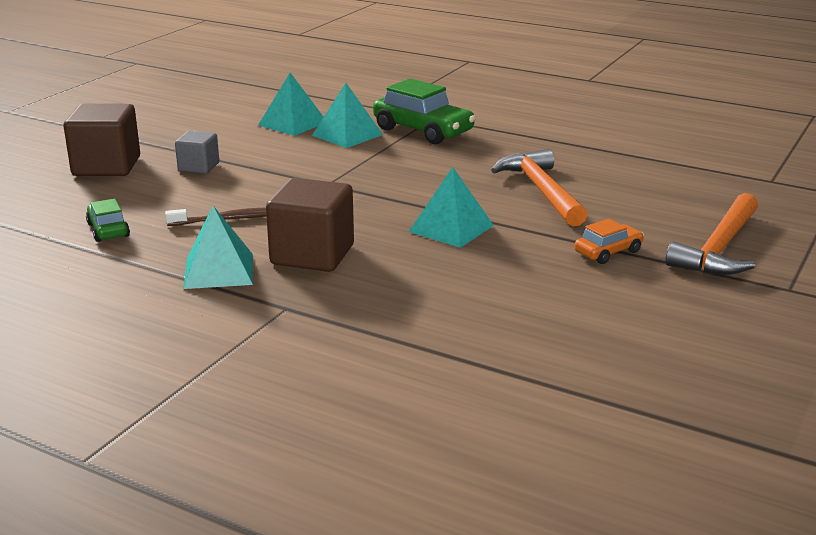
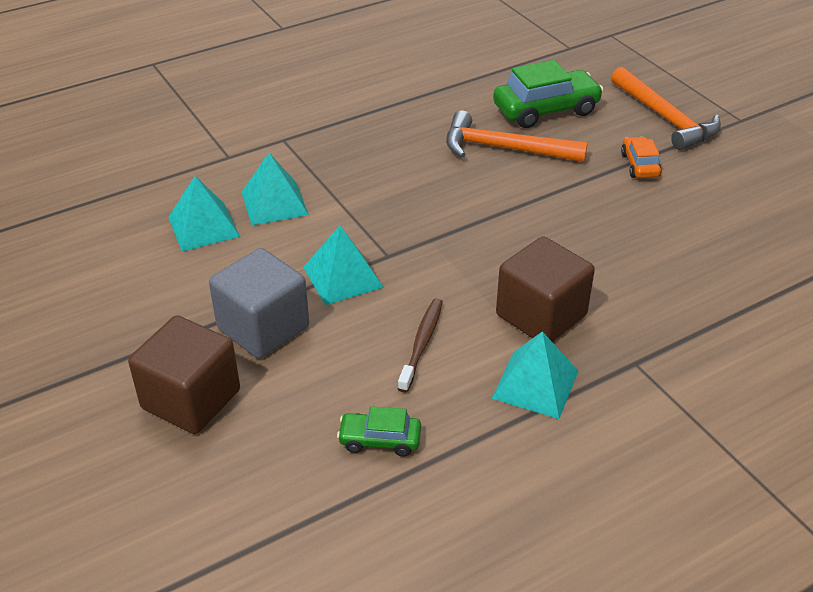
camera: 60 degrees left, 15 degrees up
grey cube [175,131,219,174] -> grey cube [209,248,309,359], size x1.76
green car [373,79,476,144] -> green car moved to [493,60,604,128]
turquoise pyramid [409,167,494,248] -> turquoise pyramid moved to [303,226,384,305]

